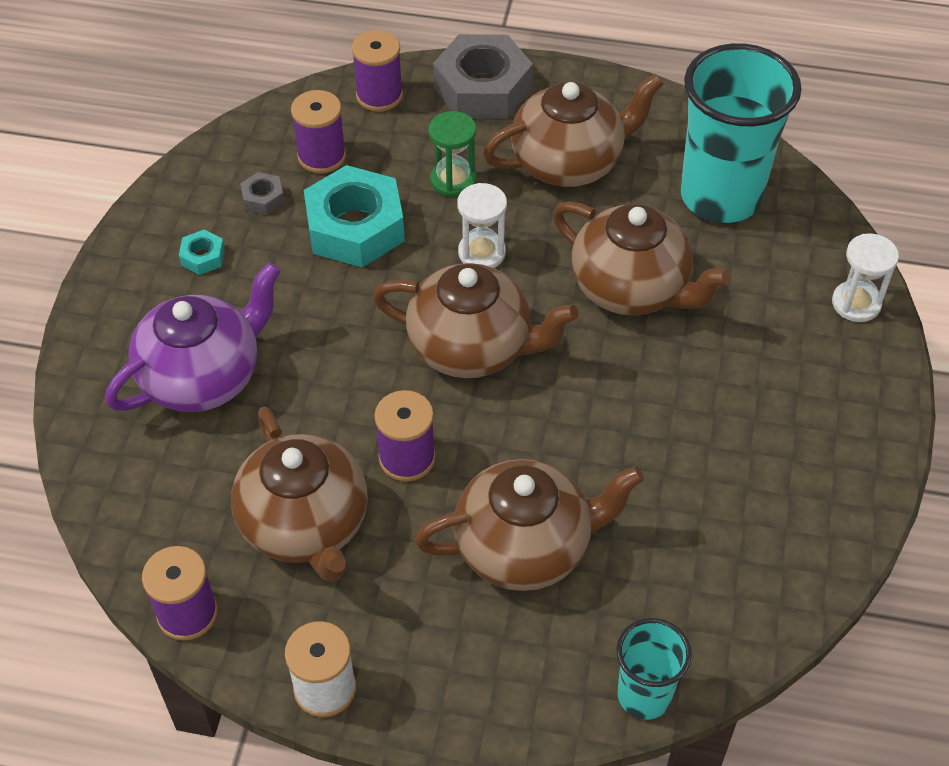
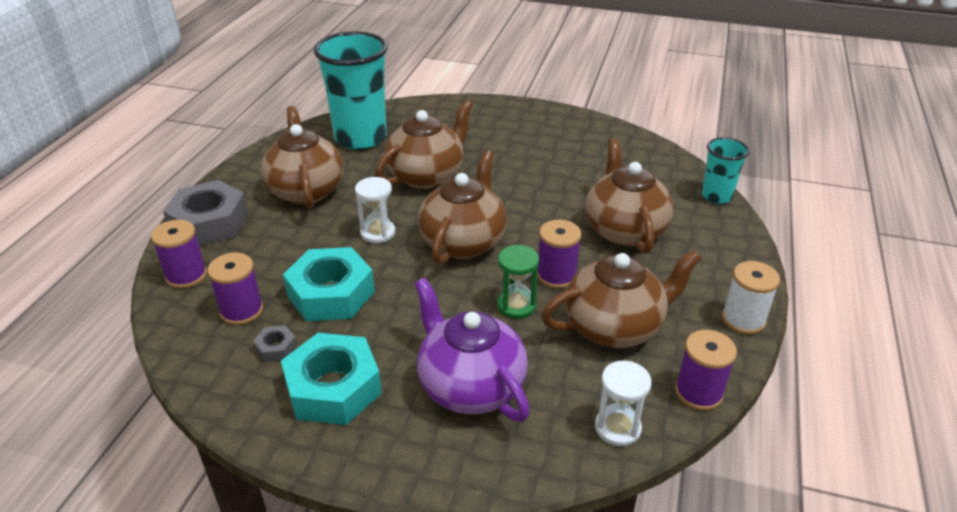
camera: 85 degrees left, 15 degrees down
turquoise nut [179,229,225,275] -> turquoise nut [281,333,382,425], size x2.30
green hourglass [429,111,476,197] -> green hourglass moved to [497,245,539,319]
white hourglass [832,233,899,322] -> white hourglass moved to [595,361,652,446]

